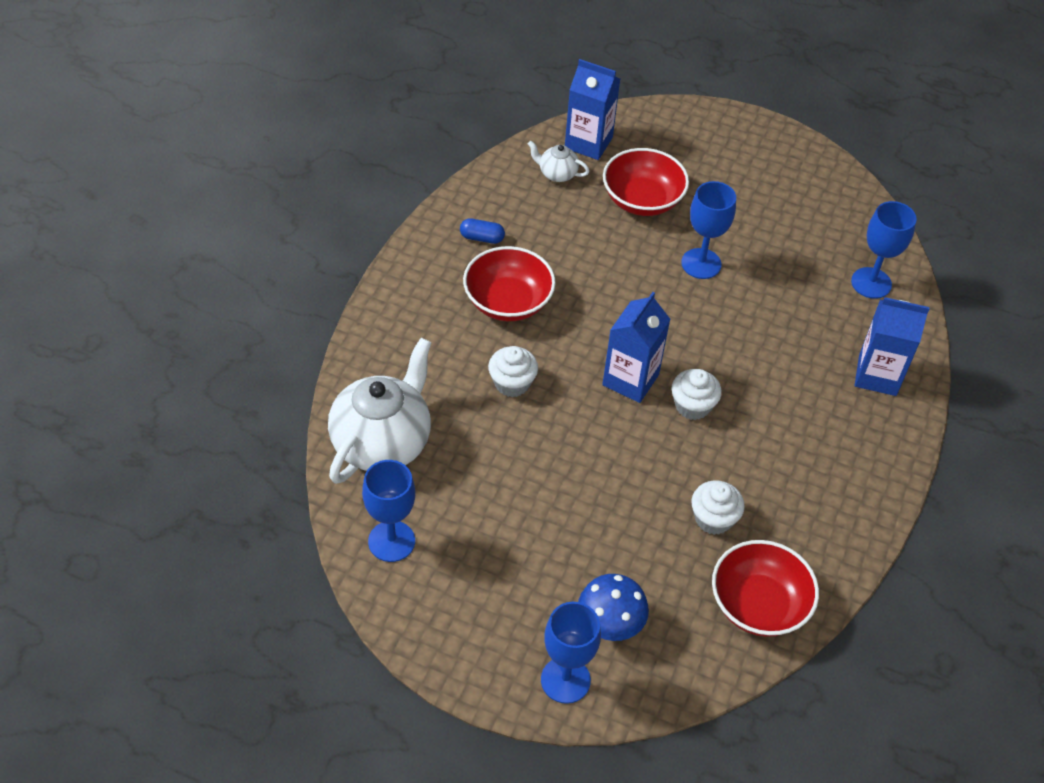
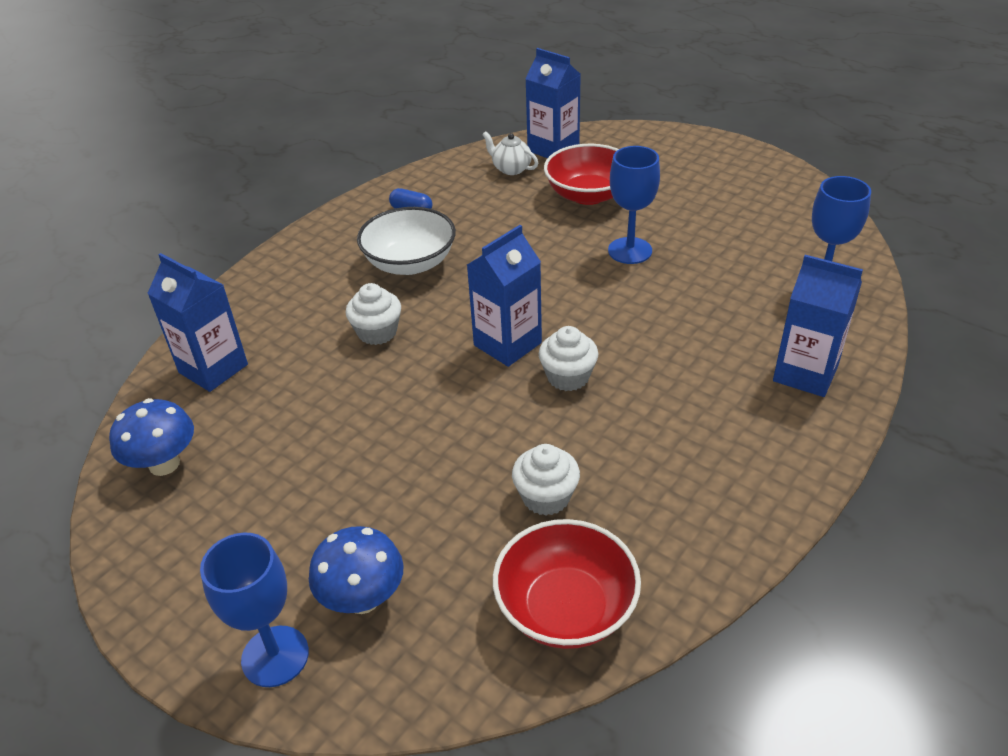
camera: 20 degrees right, 10 degrees down
white teapot [328,338,432,484] -> blue carton [147,253,248,392]
blue goblet [362,460,415,562] -> blue mushroom [109,398,194,476]
red bowl [463,246,556,321] -> white bowl [357,207,456,275]

